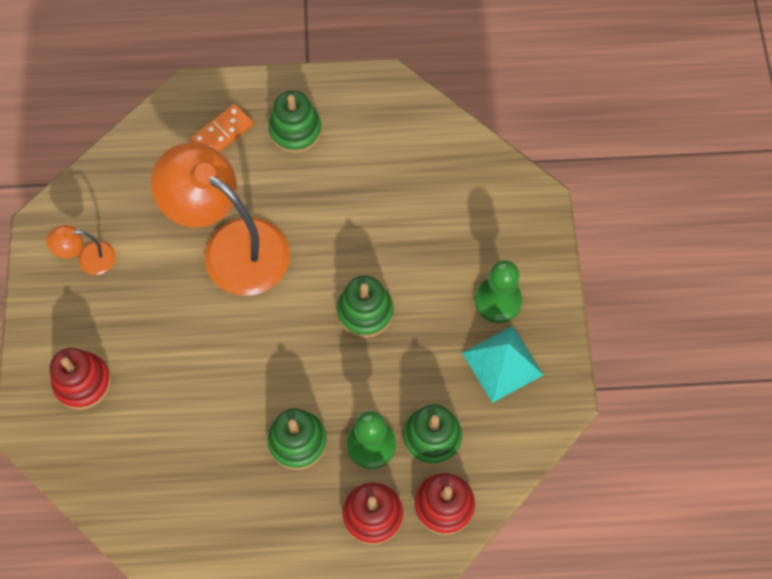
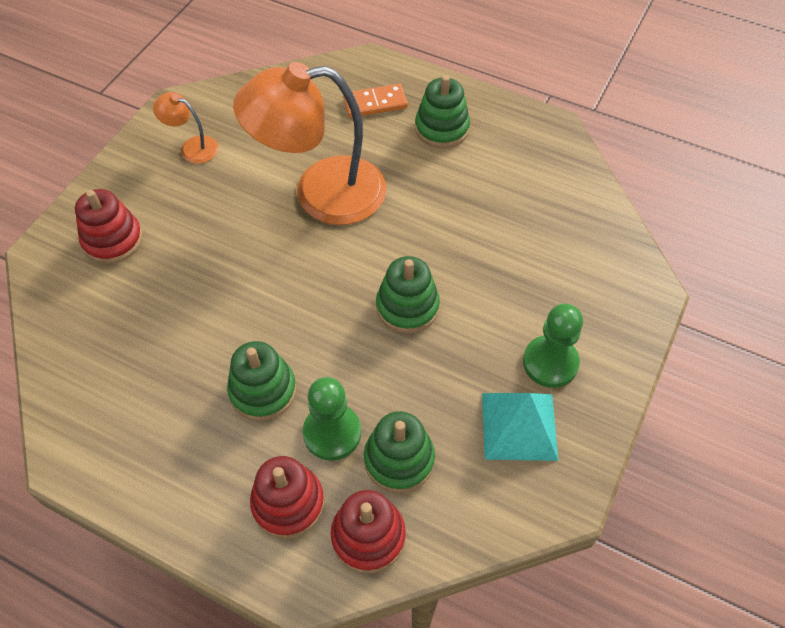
camera: 30 degrees right, 10 degrees down
orange lamp [151,142,290,296] -> orange lamp turned 75 degrees counterclockwise [233,62,386,225]

